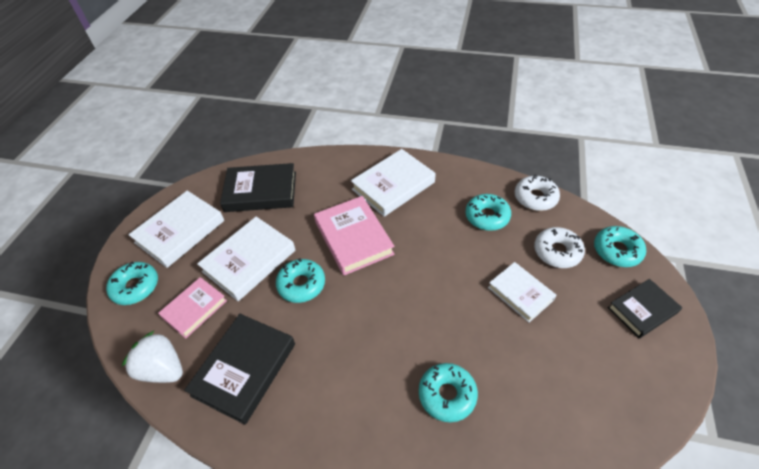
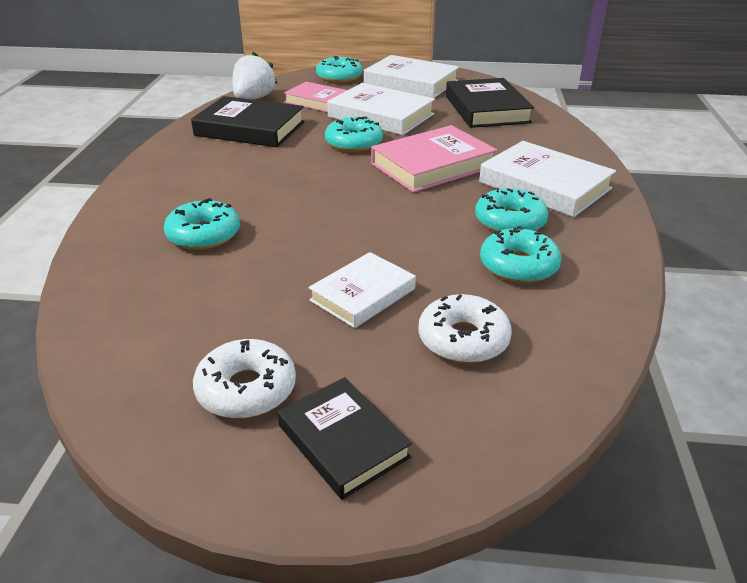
camera: 80 degrees right, 15 degrees down
white donut [515,174,560,211] -> white donut moved to [193,339,296,419]
turquoise donut [594,226,646,267] -> turquoise donut moved to [475,188,549,231]

